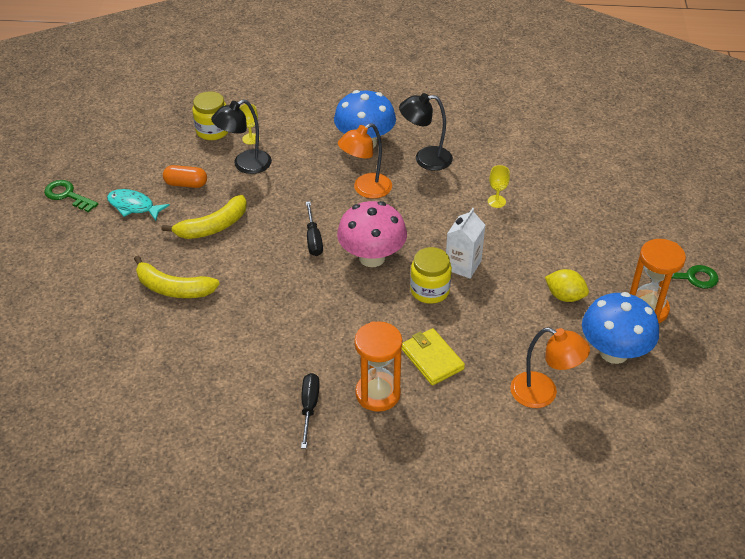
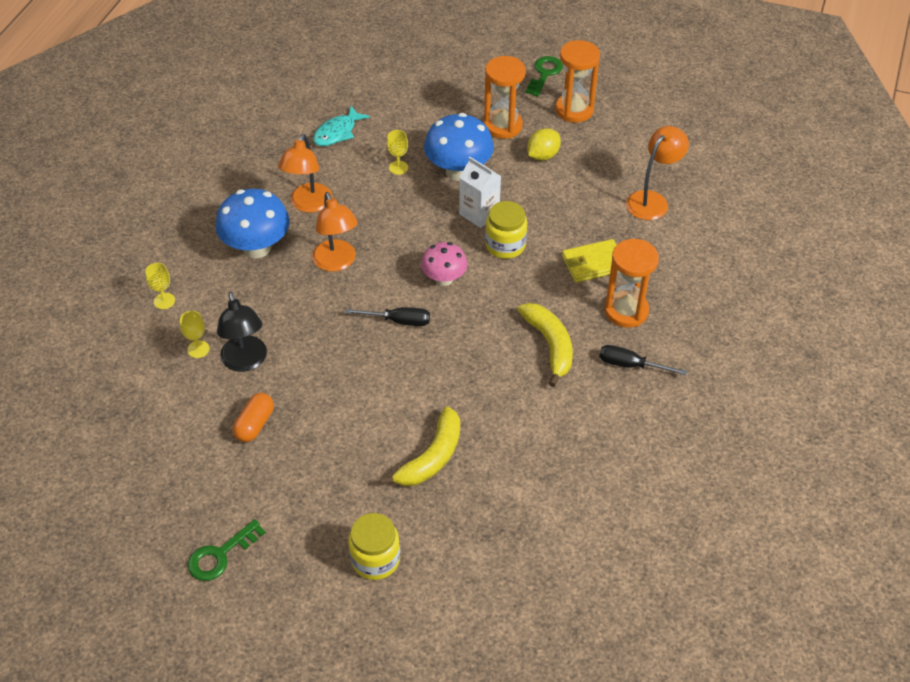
camera: 75 degrees left, 5 degrees up
turquoise fish [107,189,170,221] -> turquoise fish moved to [313,106,370,146]
yellow banana [162,195,247,239] -> yellow banana moved to [517,303,573,387]
yellow jar [192,91,228,140] -> yellow jar moved to [348,513,400,580]
pink mushroom [337,201,407,267] -> pink mushroom [421,242,468,286], size x0.62
black lamp [399,93,453,171] -> orange lamp [278,134,333,213]
blue mushroom [582,292,659,364] -> blue mushroom moved to [424,113,494,181]
none -> yellow goblet [145,263,175,309]
none -> orange hourglass [484,56,526,139]

